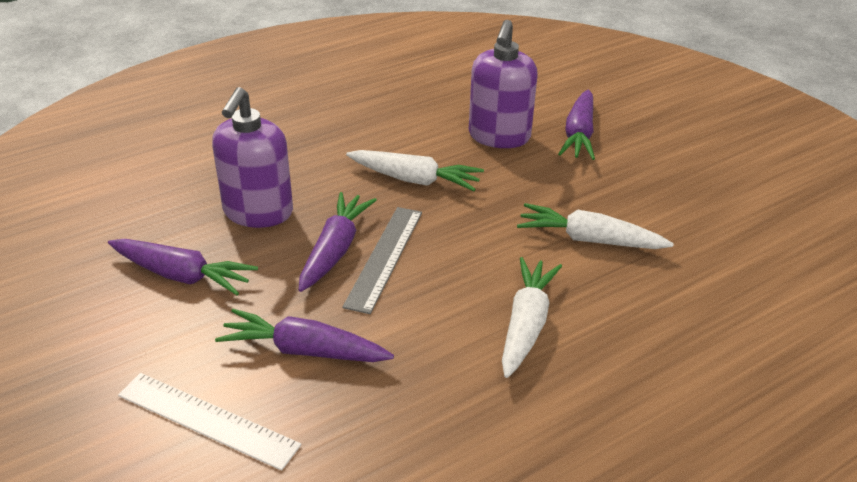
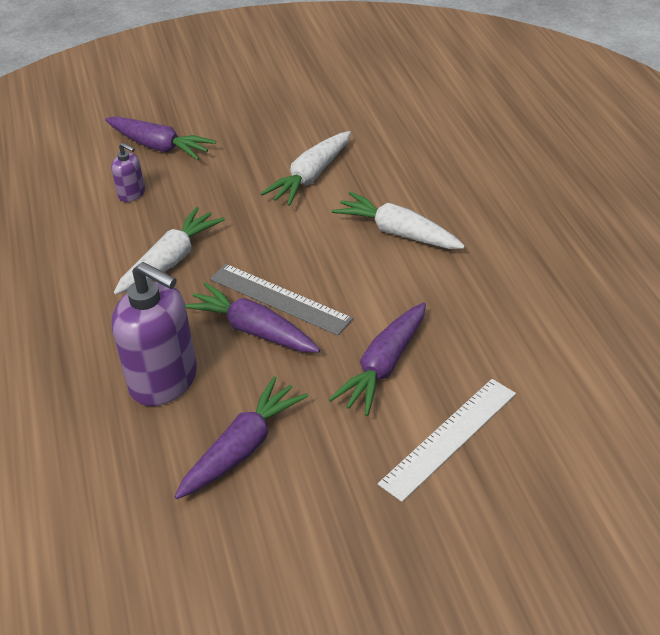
camera: 70 degrees left, 5 degrees up
purple soap dispenser [469,20,538,148] -> purple soap dispenser [111,142,145,202], size x0.48

